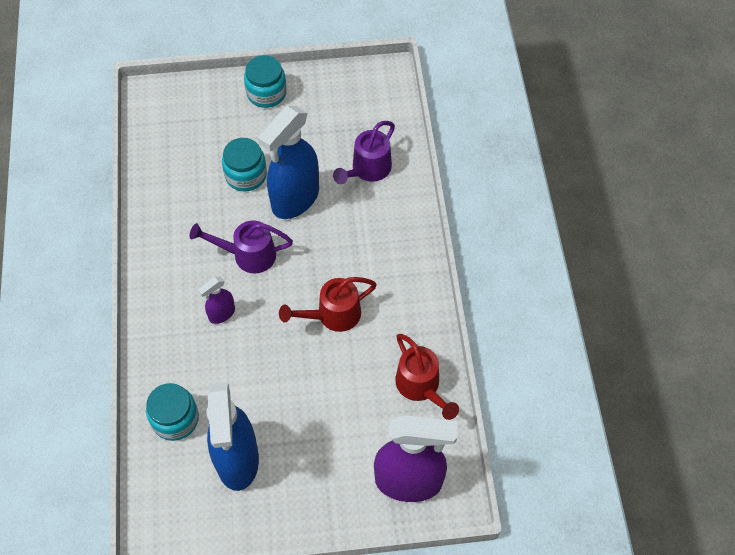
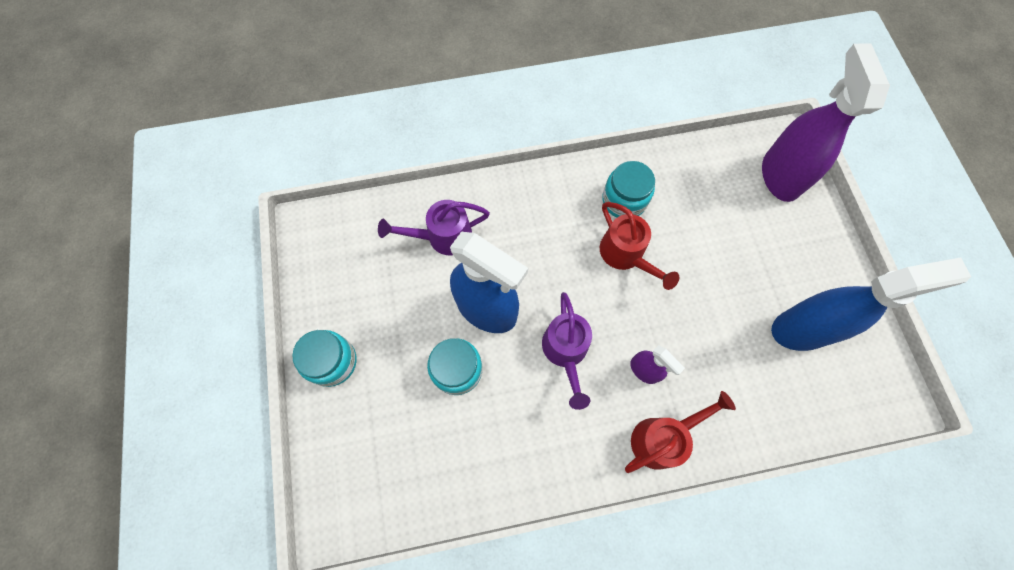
camera: 95 degrees left, 10 degrees up
turquoise jar [146,383,199,441] -> turquoise jar moved to [602,161,655,218]
purple watering can [333,121,395,184] -> purple watering can turned 135 degrees clockwise [378,200,490,256]
red watering can [395,334,459,420] -> red watering can moved to [625,391,736,473]

